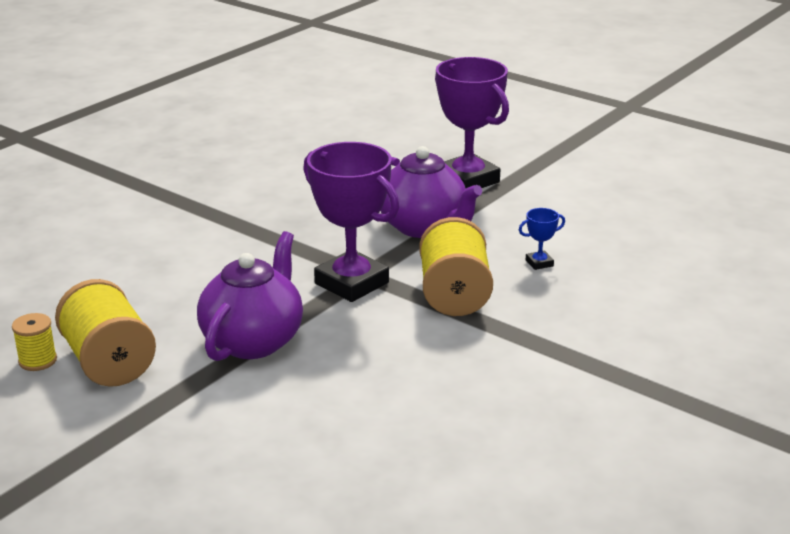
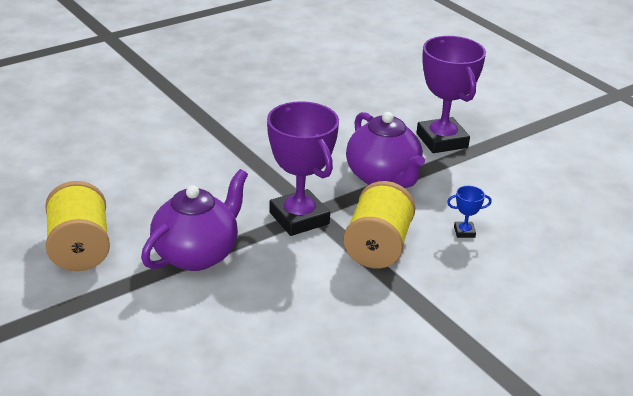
camera: 15 degrees right, 5 degrees up
yellow spool [12,313,57,371] -> none

